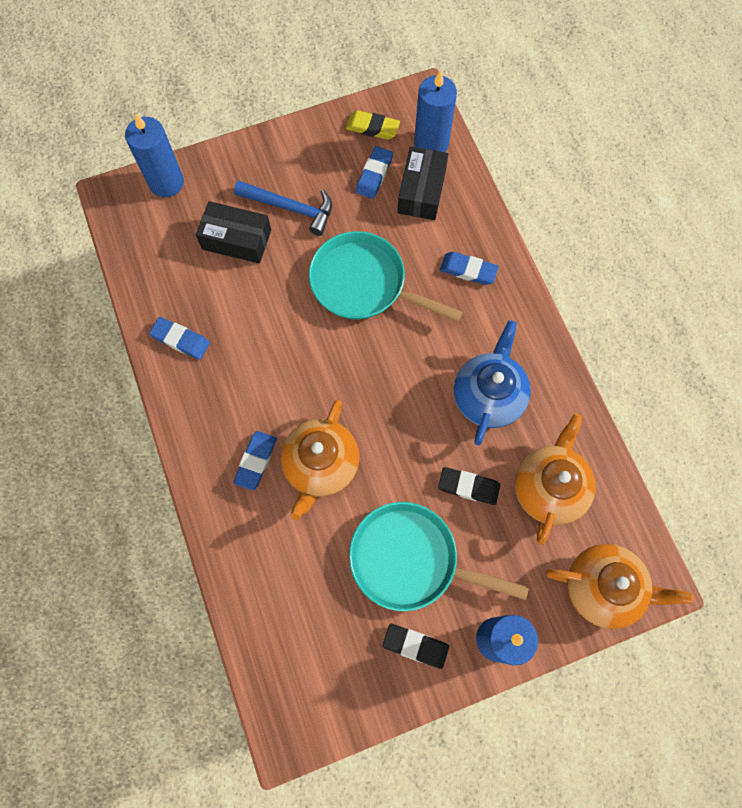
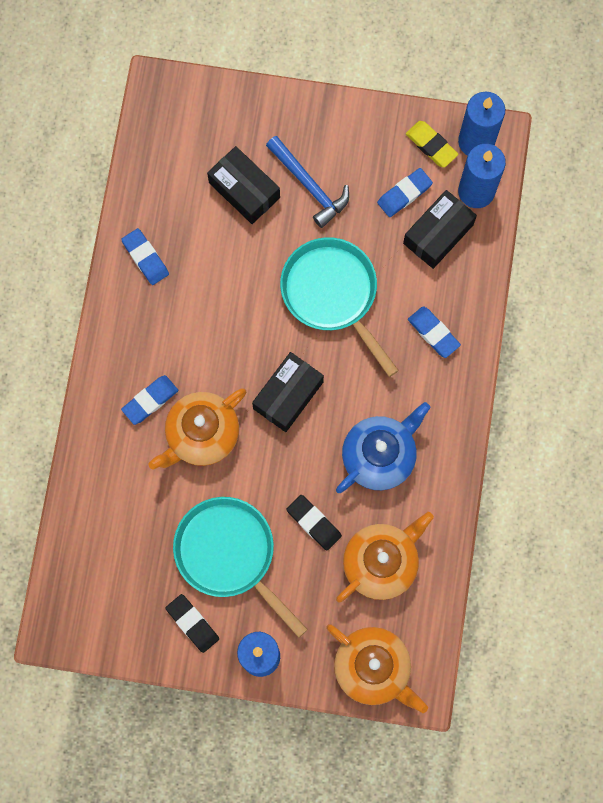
camera: 30 degrees right, 5 degrees up
blue candle [125,113,184,197] -> blue candle moved to [458,92,505,156]
none -> black box [252,352,324,432]

